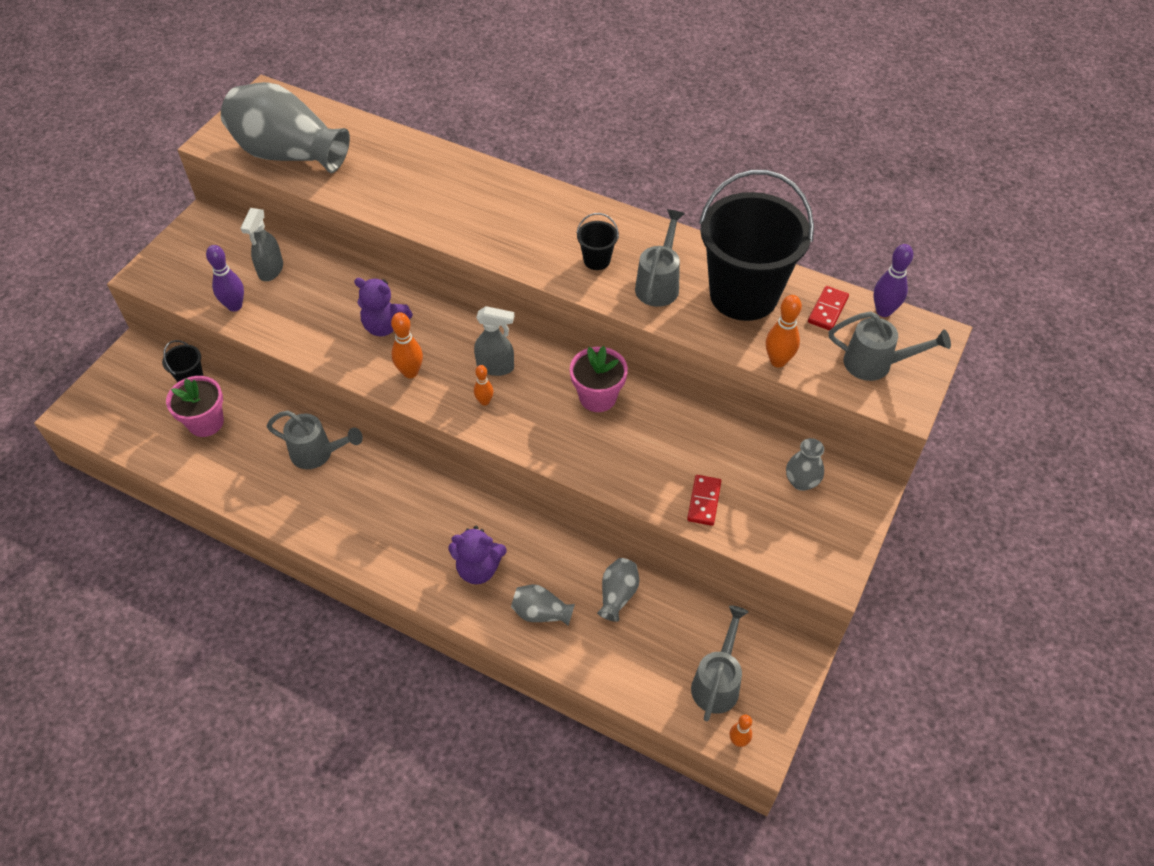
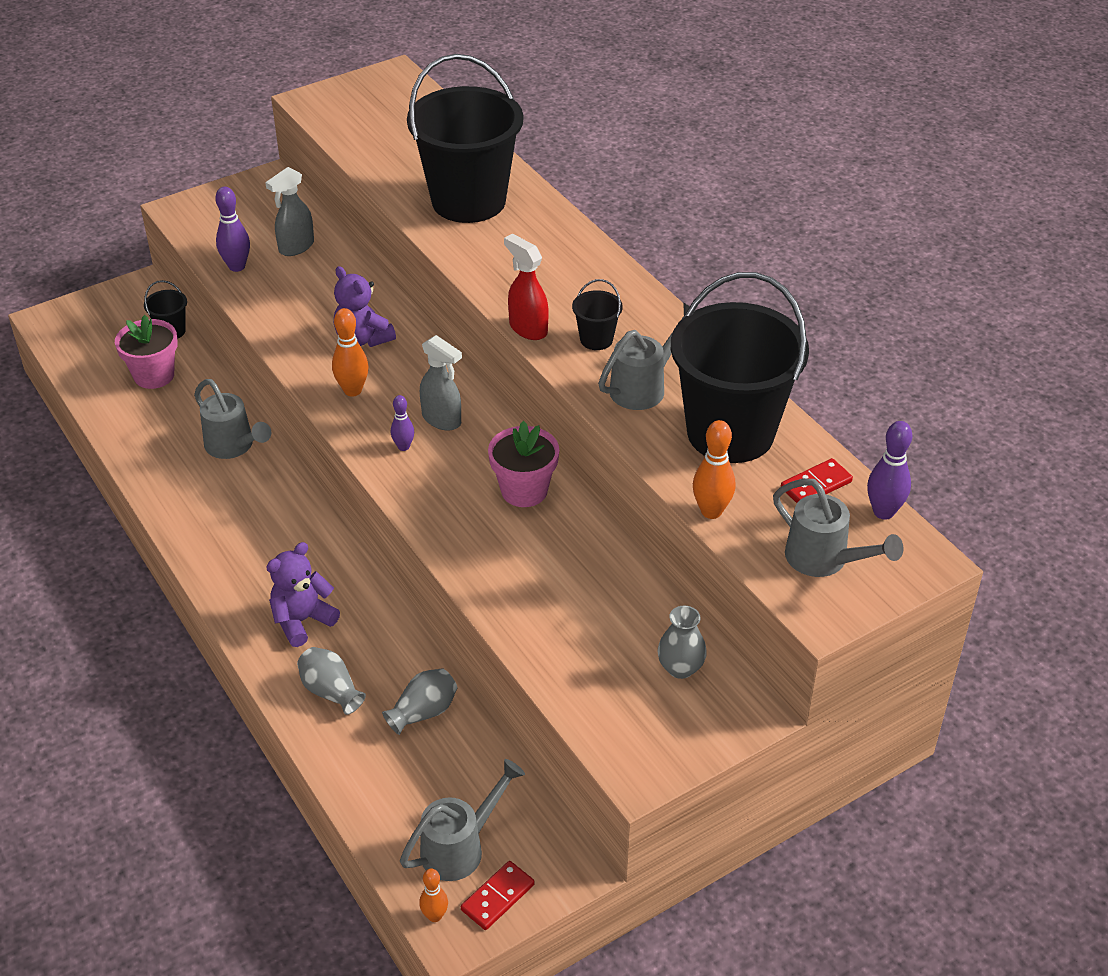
camera: 30 degrees right, 10 degrees down
grey vase [221,82,350,173] -> none
purple teddy bear [448,526,507,584] -> purple teddy bear turned 105 degrees clockwise [266,542,340,647]
orange bowling pin [474,365,494,406] -> purple bowling pin [391,395,414,451]
red domino [687,475,721,526] -> red domino moved to [461,861,535,930]
none -> black bucket [407,54,523,223]
none -> red spray bottle [504,233,549,340]

